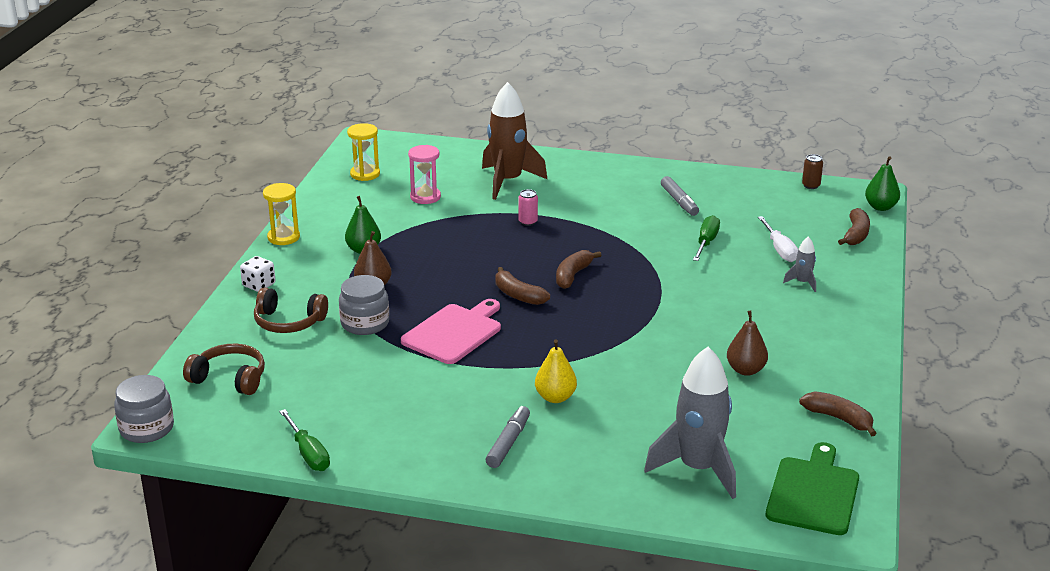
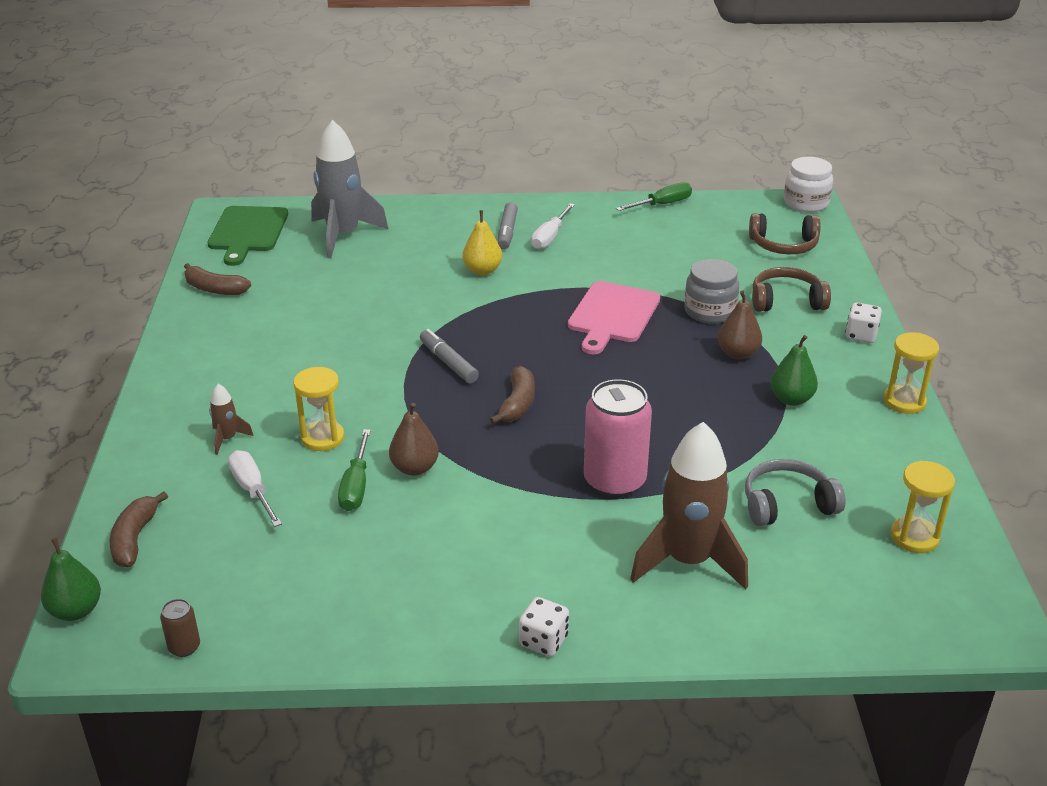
camera: 165 degrees right, 5 degrees up
grey jar [114,375,174,443] -> white jar [784,157,833,212]
green screwdriver [279,409,330,471] -> green screwdriver turned 105 degrees clockwise [616,182,692,211]
pink hourglass [408,145,441,204] -> grey headphones [745,459,846,526]
brown banana [496,267,550,305] -> none
pink can [518,189,538,226] -> pink can [584,380,652,498], size x2.26
grey marker [661,176,699,216] -> grey marker moved to [420,329,479,383]
brown pear [727,311,768,376] -> brown pear moved to [389,403,439,476]
grey rocket [783,237,816,292] -> brown rocket [209,384,254,455]
none -> yellow hourglass [293,367,345,451]
none -> white dice [519,597,569,657]
none -> white screwdriver [531,203,575,250]

